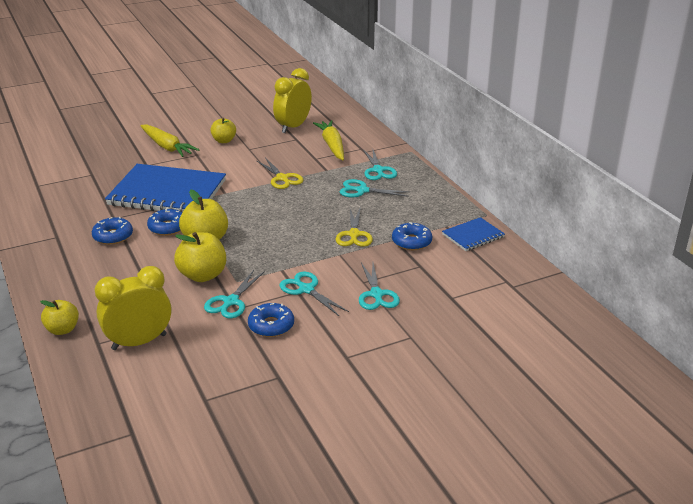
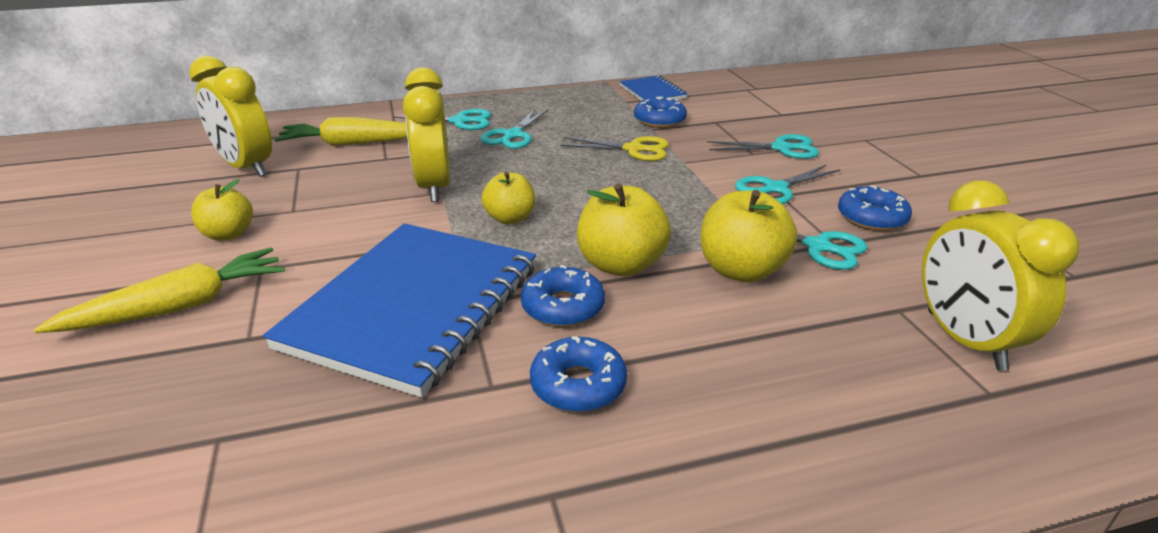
camera: 80 degrees left, 0 degrees up
yellow apple [40,300,79,335] -> yellow apple moved to [481,172,535,224]
yellow scissors [256,158,304,189] -> yellow clock [403,67,451,202]

